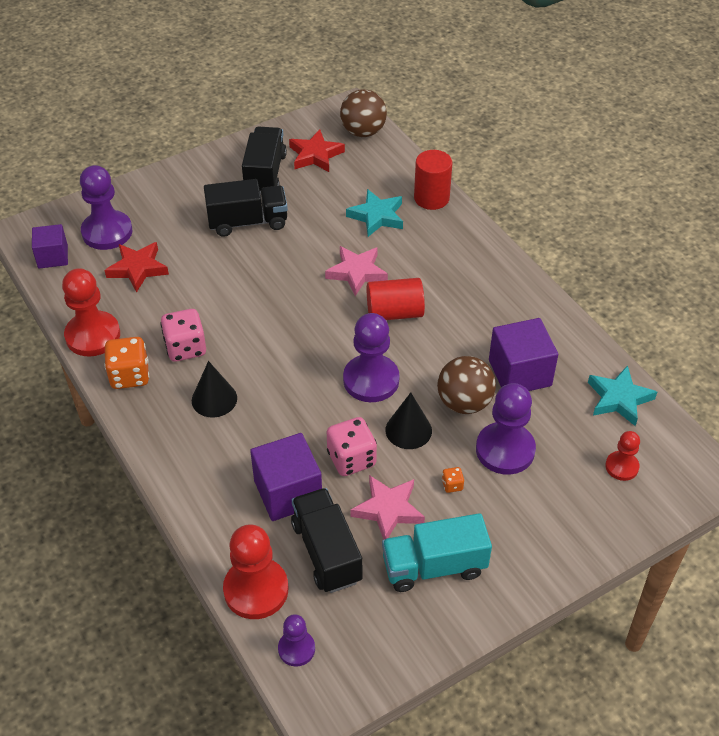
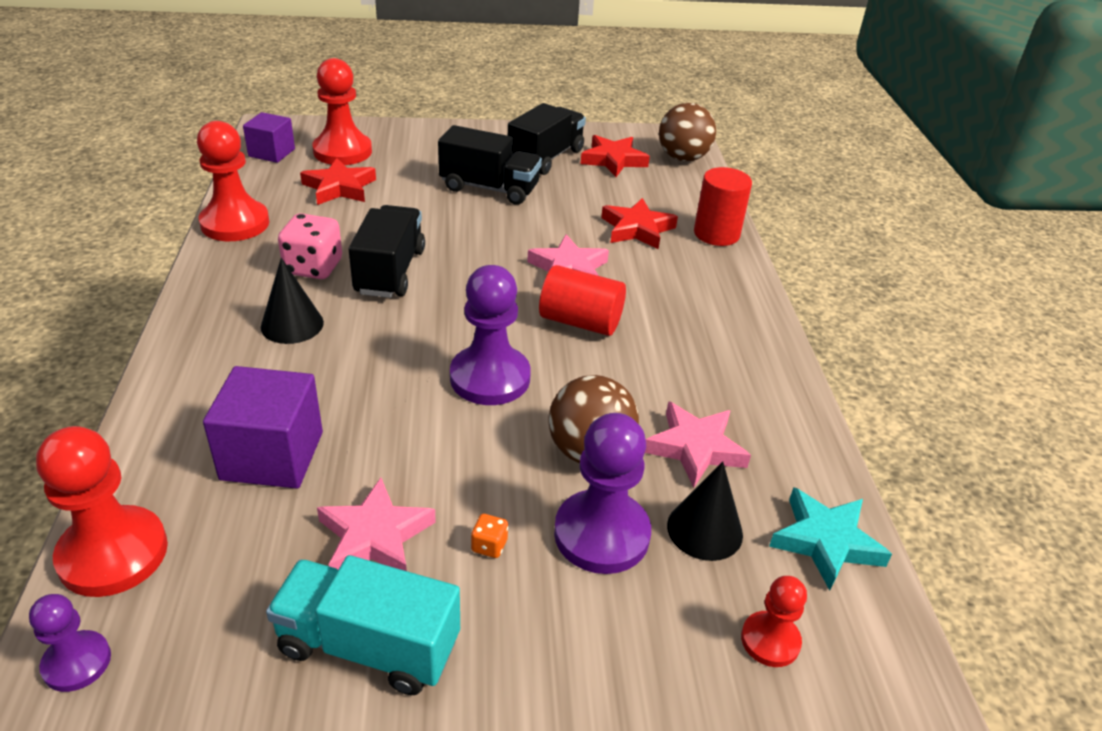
camera: 25 degrees right, 10 degrees down
purple pawn [80,165,132,250] -> red pawn [312,58,372,165]
orange dice [104,337,149,389] -> none
black truck [291,488,363,593] -> black truck moved to [349,205,425,298]
pink dice [327,417,377,476] -> none
turquoise star [346,189,403,237] -> red star [601,198,678,249]
black cone [386,392,432,449] -> black cone moved to [667,461,743,561]
purple cube [489,318,558,391] -> pink star [645,401,751,488]

